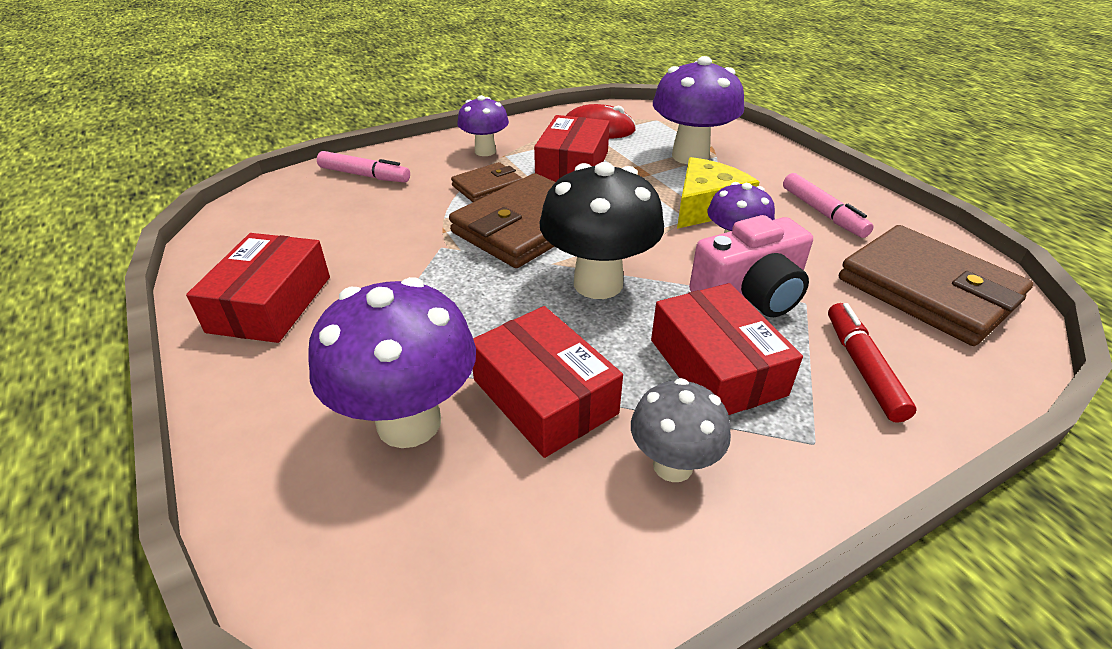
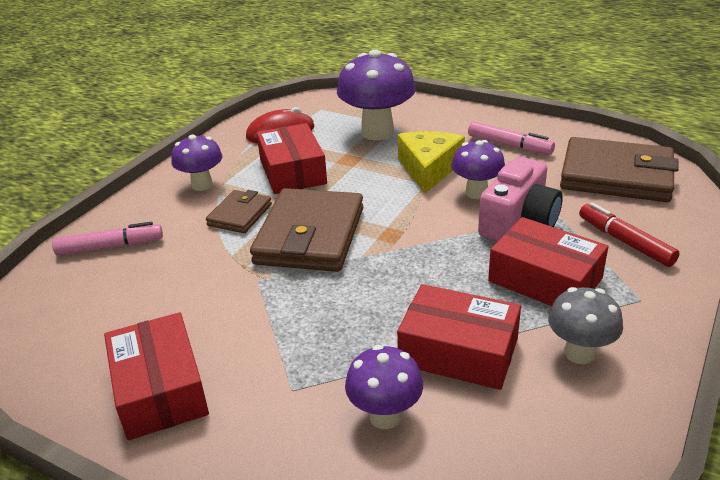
camera: 30 degrees left, 5 degrees down
purple mushroom [309,277,476,448] -> purple mushroom [345,345,423,429], size x0.59
black mushroom [539,162,664,299] -> none

